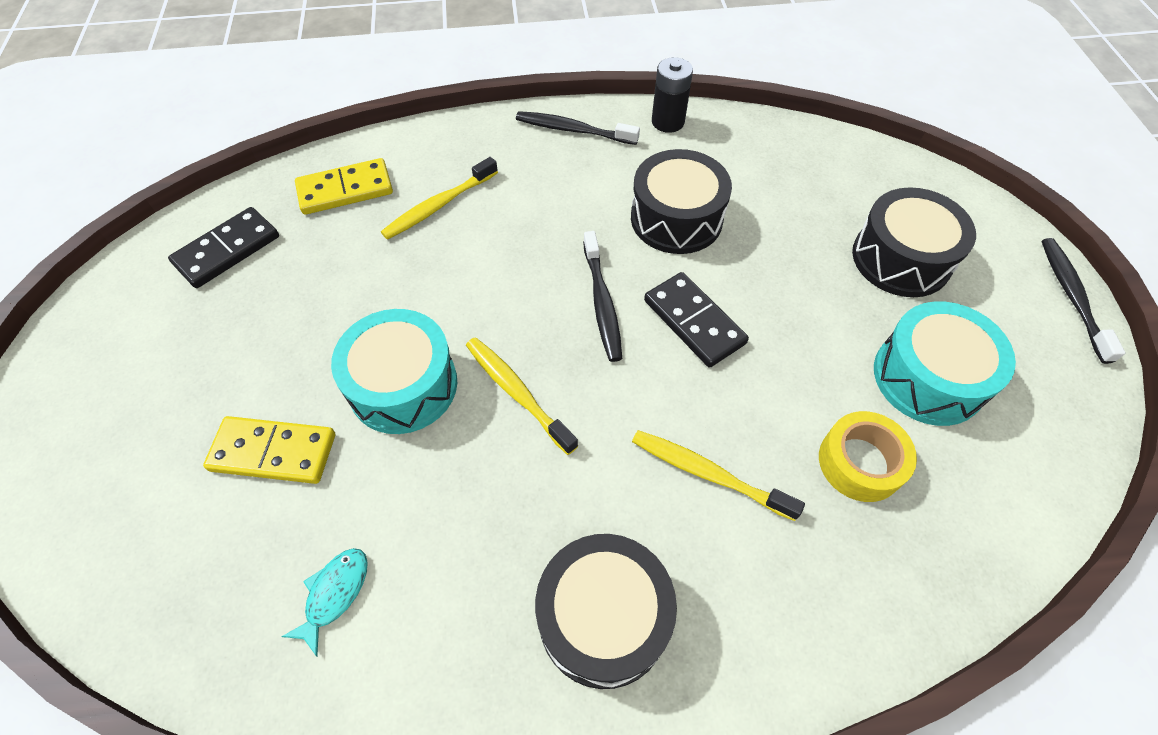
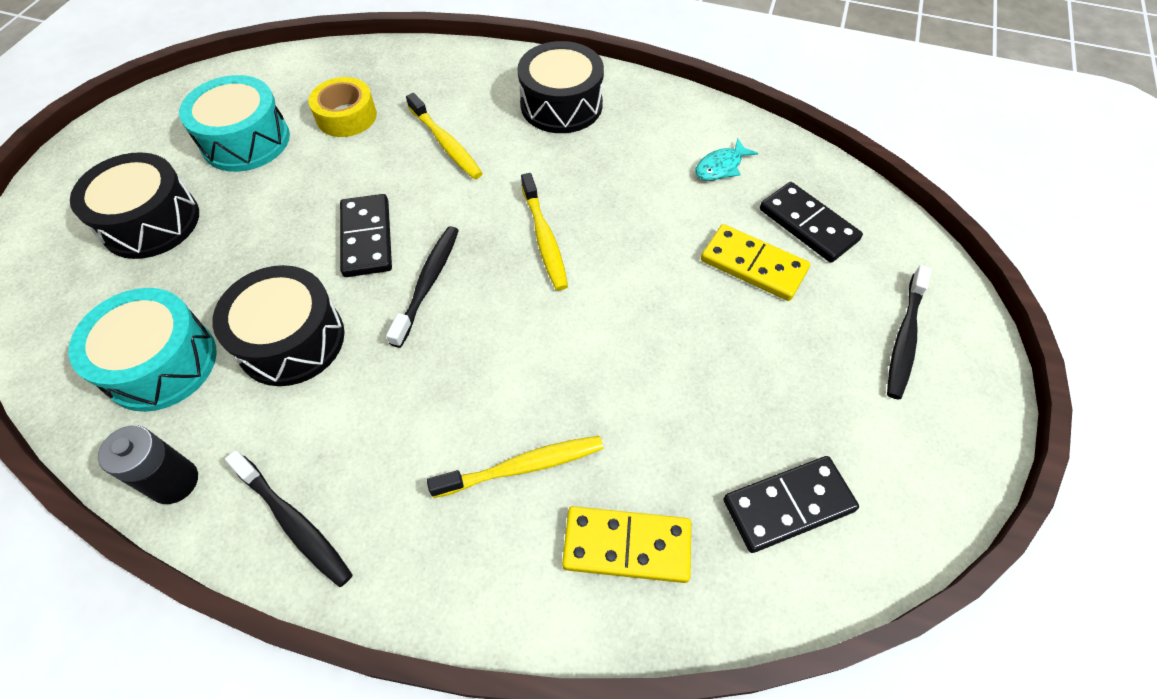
camera: 155 degrees left, 0 degrees up
turquoise drum [331,309,457,434] -> turquoise drum moved to [68,288,217,412]
black toothbrush [1042,238,1125,364] -> black toothbrush moved to [887,265,932,399]
none -> black domino [760,182,863,263]

